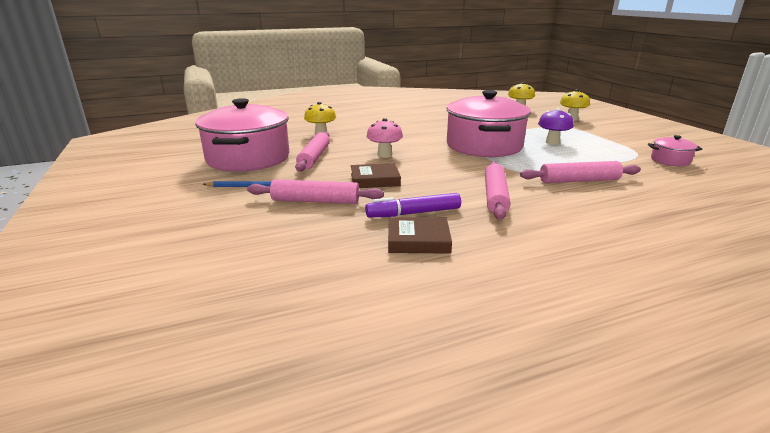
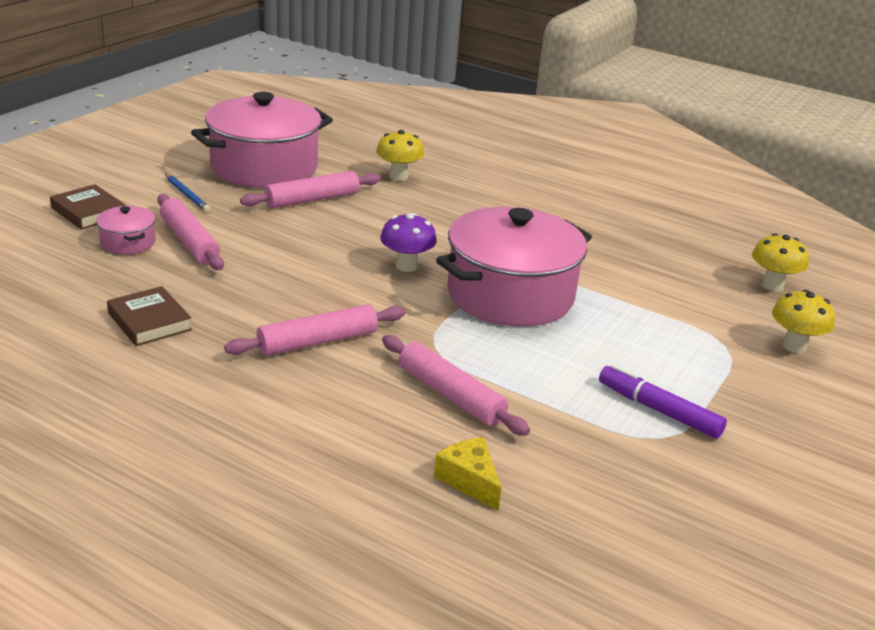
camera: 50 degrees right, 5 degrees up
brown book [351,163,401,188] -> brown book moved to [50,184,126,230]
purple marker [365,193,461,218] -> purple marker moved to [599,364,727,439]
pink mushroom [367,118,403,158] -> none
purple mushroom [538,108,574,145] -> purple mushroom moved to [380,213,437,272]
pink pot [648,135,702,166] -> pink pot moved to [96,206,156,254]
none -> yellow cheese [434,437,501,511]

